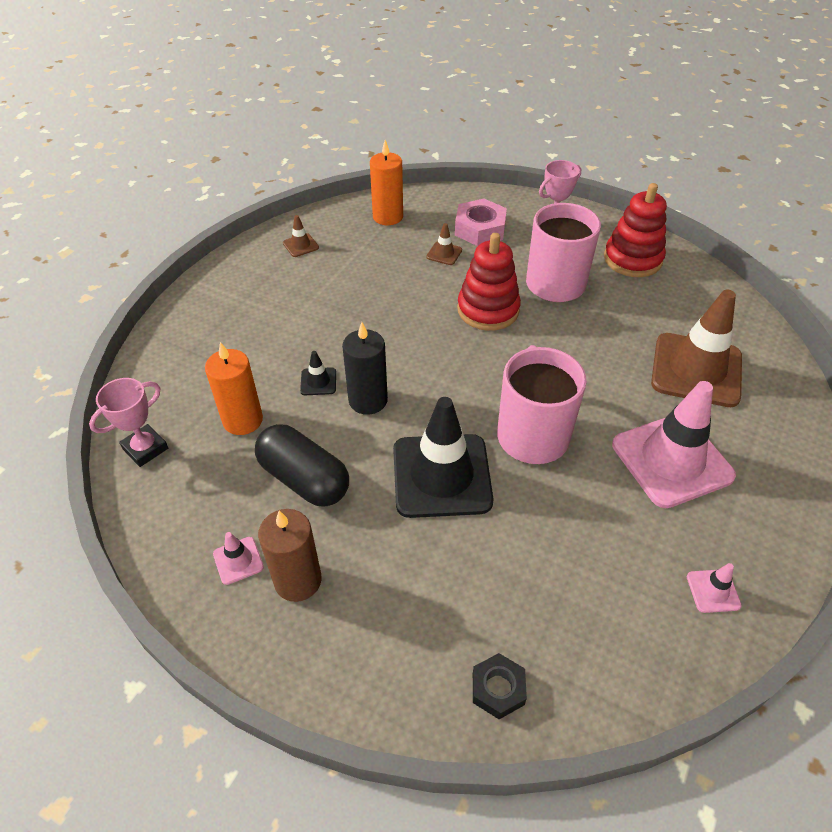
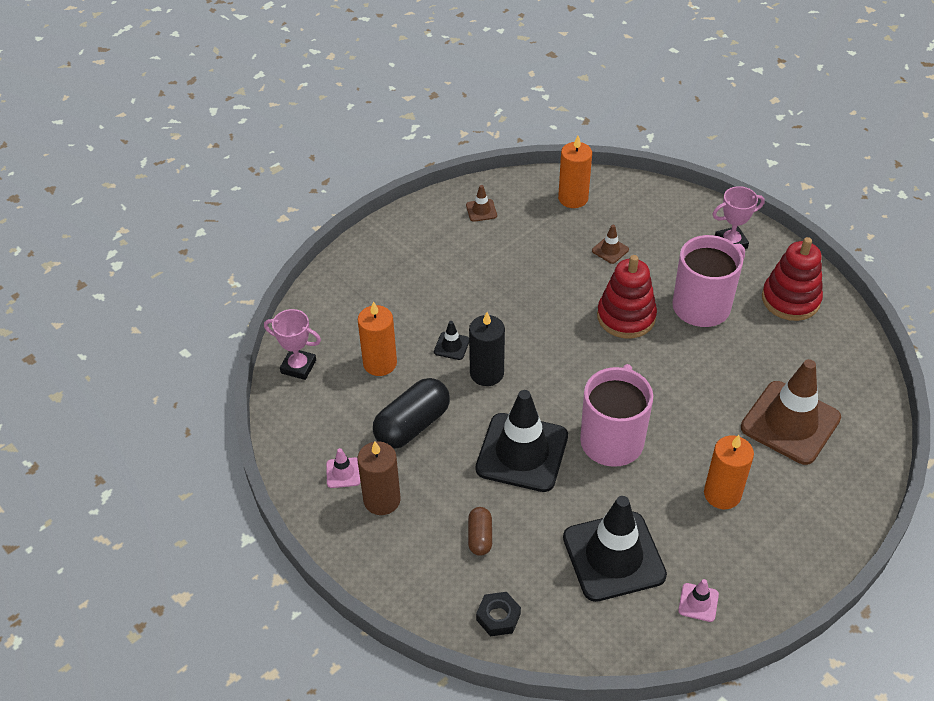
camera: 20 degrees right, 0 degrees up
pink trophy [89,378,168,467] -> pink trophy turned 45 degrees clockwise [264,309,321,380]
black capsule [255,424,349,507] -> black capsule turned 75 degrees clockwise [373,378,450,449]
pink nut [455,199,507,246] -> none
pink traffic cone [612,381,736,508] -> orange candle [704,435,754,509]
none -> brown capsule [468,507,492,556]
none -> black traffic cone [563,496,667,602]

